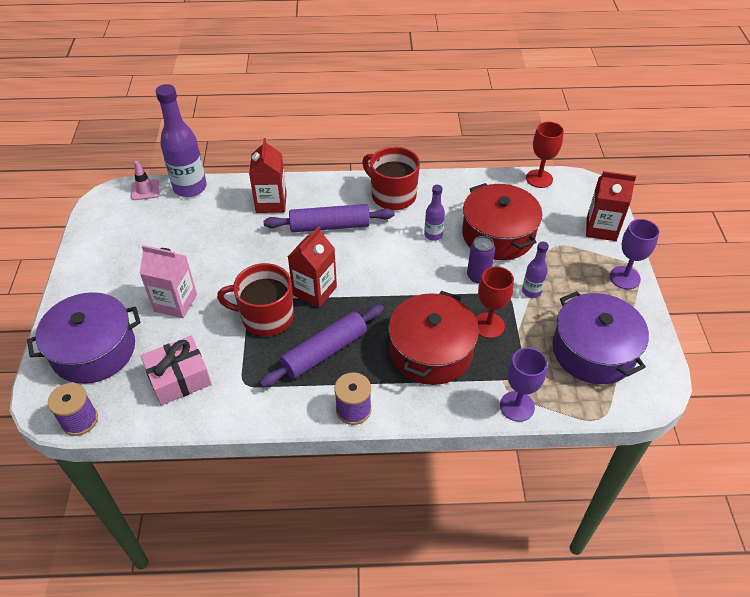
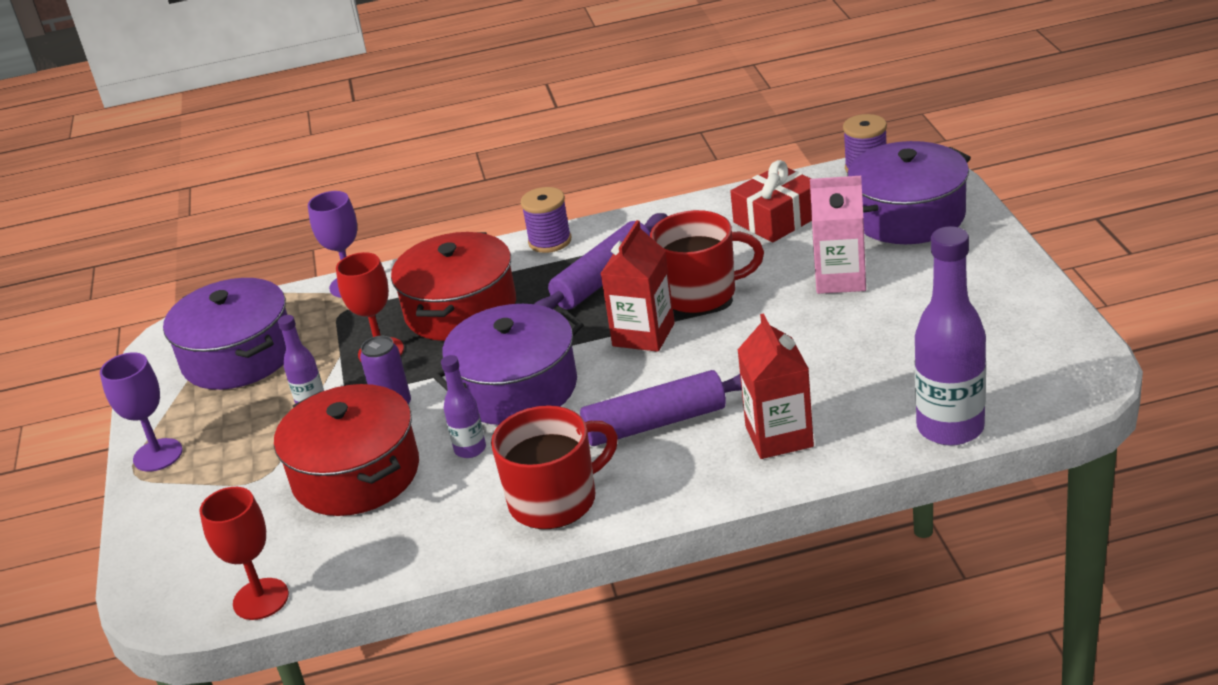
camera: 175 degrees right, 15 degrees down
pink traffic cone [131,161,159,200] -> none
pink gift [141,336,212,406] -> red gift [730,160,812,242]
red mug [362,146,420,210] -> red mug turned 60 degrees counterclockwise [491,405,618,529]
red carton [586,171,636,241] -> none
none -> purple pot [432,304,584,425]

